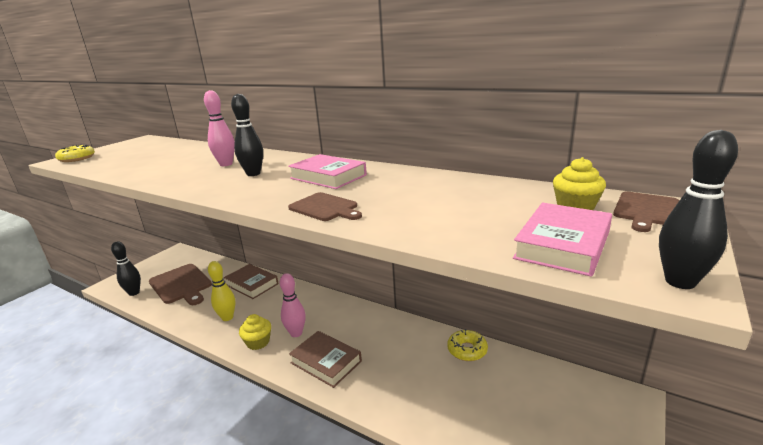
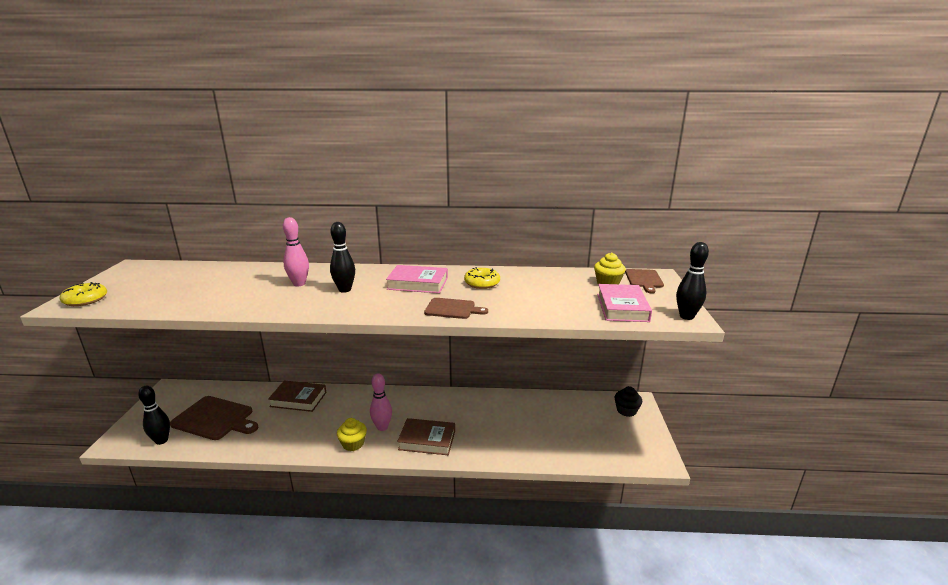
camera: 30 degrees left, 0 degrees up
yellow bowling pin [208,261,235,321] -> none
yellow donut [447,329,488,361] -> yellow donut moved to [464,267,500,289]
none -> black cupcake [614,386,642,417]

